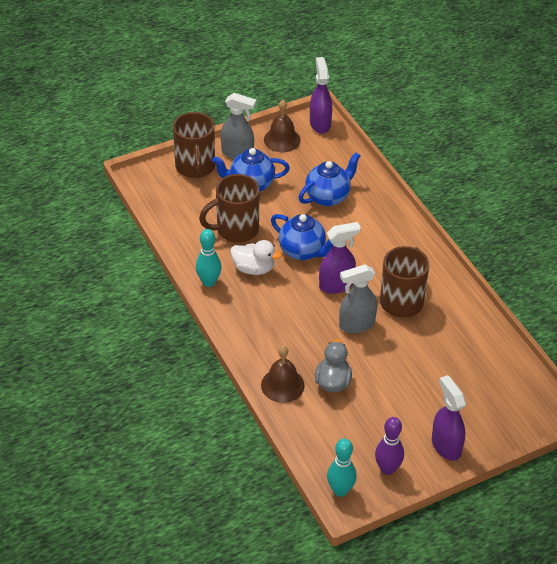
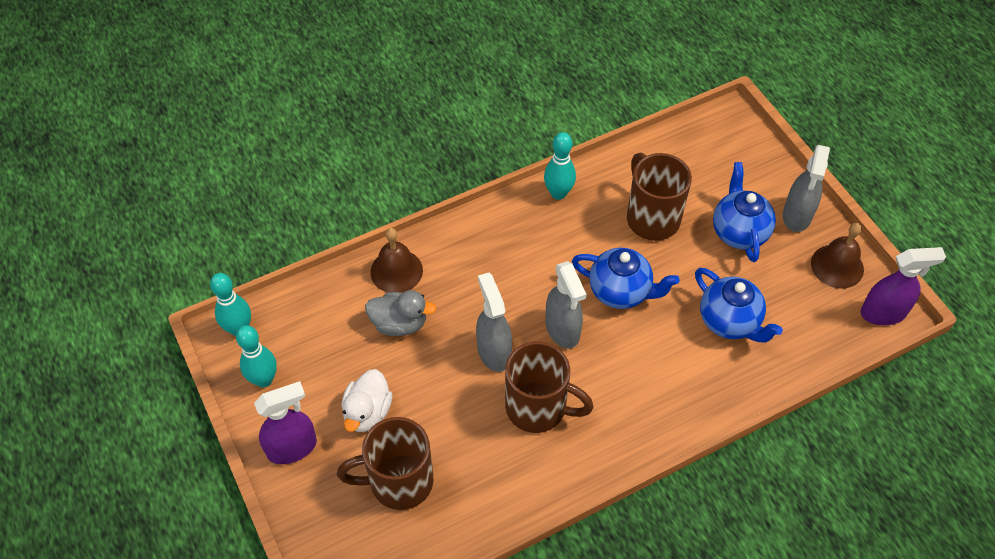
camera: 90 degrees right, 10 degrees up
brown mug [173,112,215,178] -> brown mug moved to [337,417,433,510]
white duck [230,240,282,275] -> white duck moved to [341,369,393,432]
blue teapot [271,214,333,260] -> blue teapot turned 105 degrees counterclockwise [572,248,680,309]
purple spray bottle [319,222,361,294] -> grey spray bottle [546,261,587,349]
purple bowling pin [375,417,404,475] -> turquoise bowling pin [236,325,277,387]

